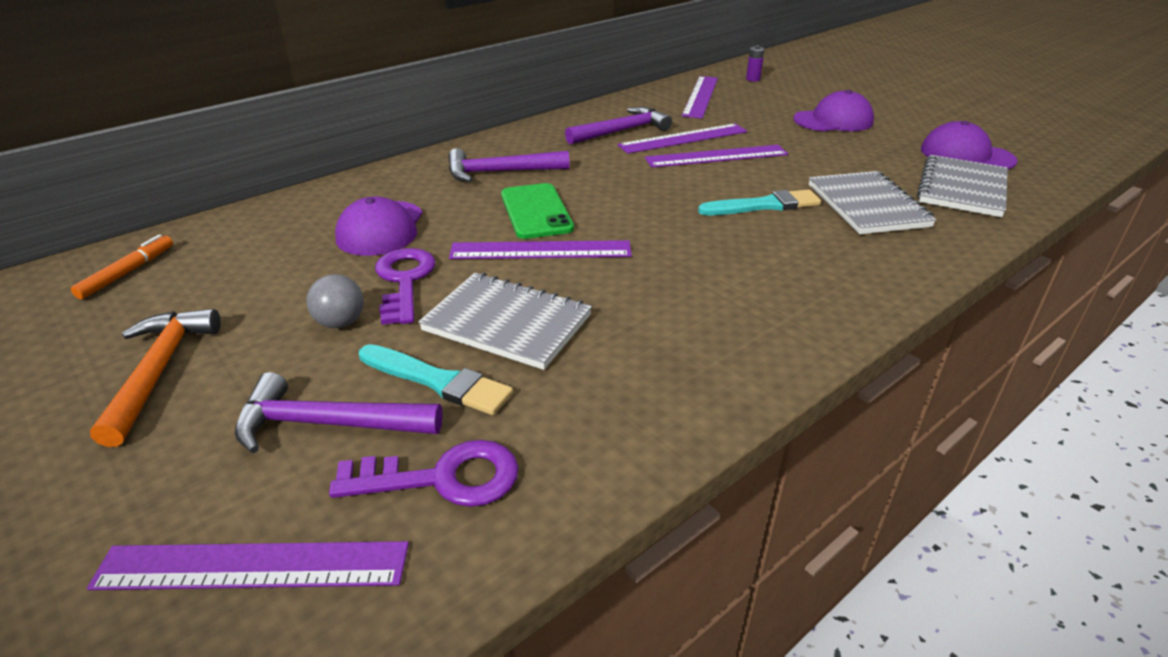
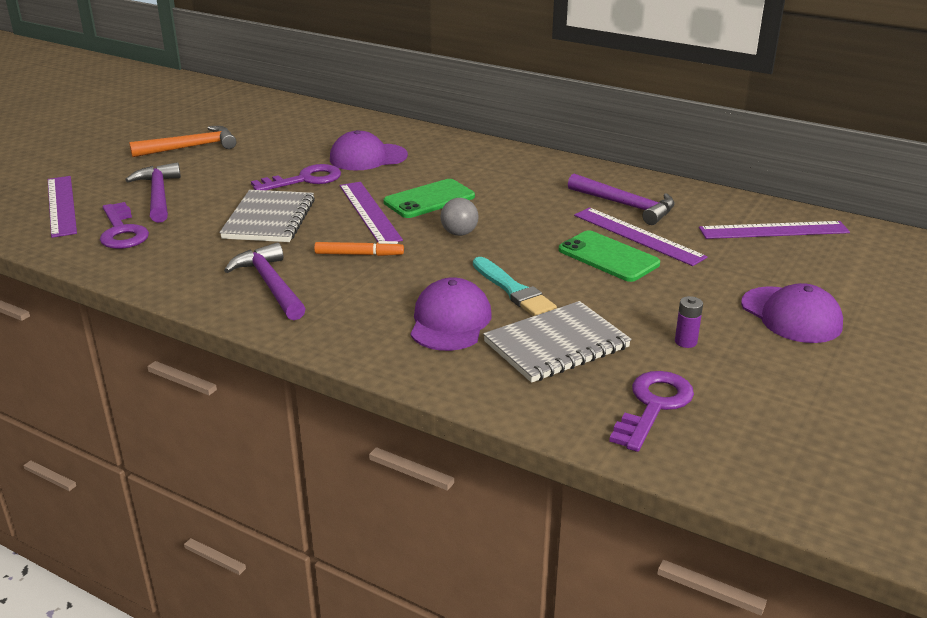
camera: 70 degrees right, 5 degrees down
orange marker [71,234,173,299] -> orange marker moved to [314,241,404,256]
grey ball [306,274,364,328] -> grey ball moved to [441,198,479,236]
turquoise brush [359,344,513,415] -> none
purple hammer [448,148,570,182] -> purple hammer moved to [224,242,306,320]
purple ruler [645,145,788,168] -> green phone [559,230,660,282]
purple battery [746,46,765,81] -> purple battery moved to [675,296,703,348]
grey notebook [917,155,1008,217] -> purple key [609,371,694,452]
purple cap [921,121,1018,169] -> purple cap moved to [410,277,492,351]

